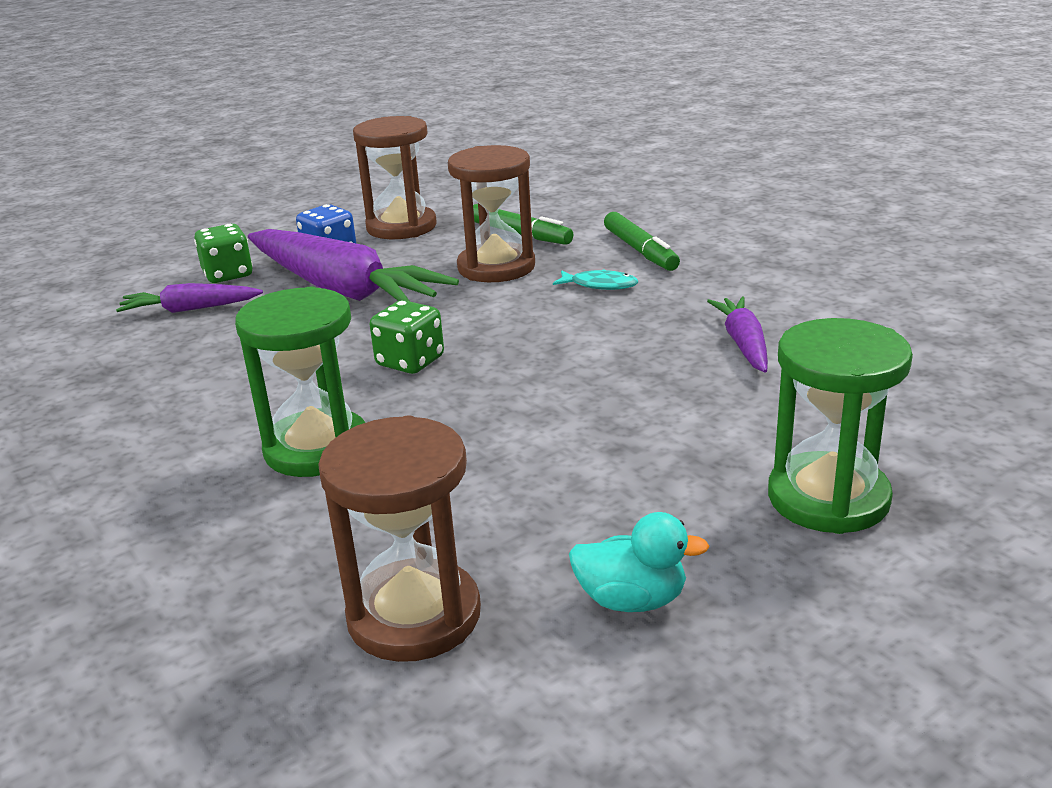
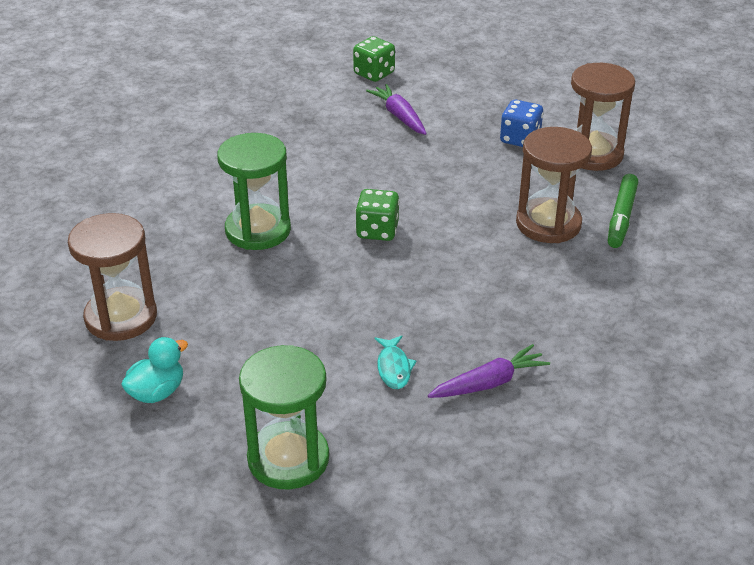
camera: 65 degrees right, 10 degrees up
green dice [194,224,253,283] -> green dice moved to [353,36,395,82]
purple carrot [248,229,459,301] -> none
turquoise fish [553,269,638,290] -> turquoise fish moved to [375,336,416,389]
turquoise duck [569,512,709,612] -> turquoise duck turned 120 degrees counterclockwise [121,337,188,403]
green marker [604,212,680,271] -> none

